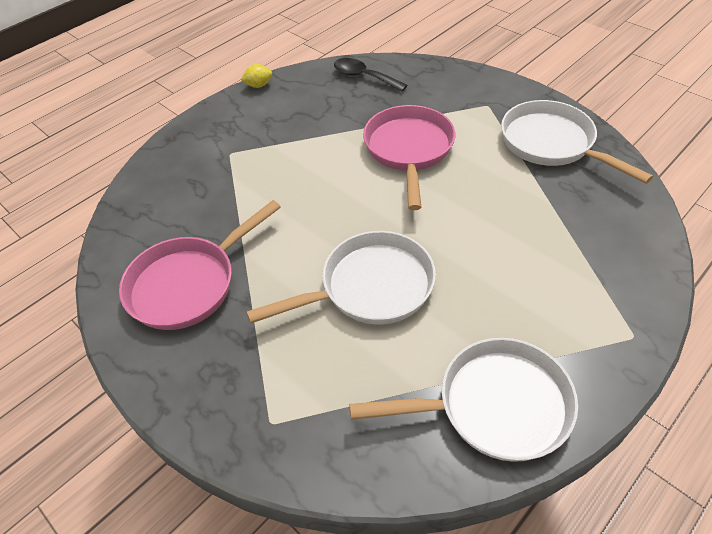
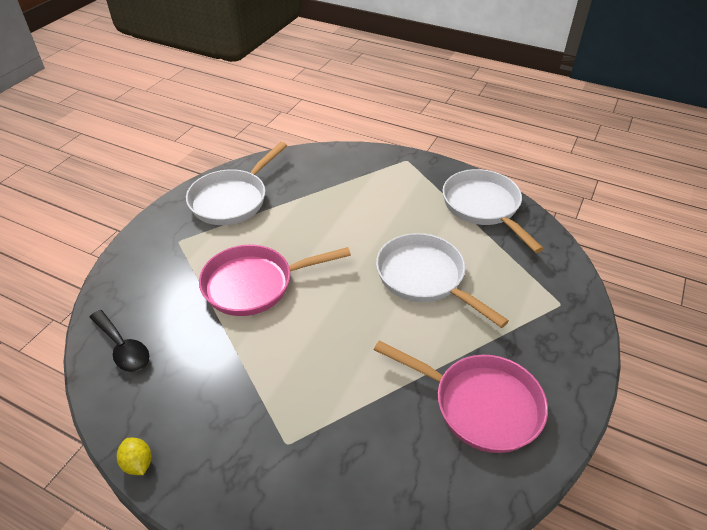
camera: 110 degrees left, 5 degrees down
black spoon [334,58,407,92] -> black spoon turned 60 degrees counterclockwise [89,310,149,372]

